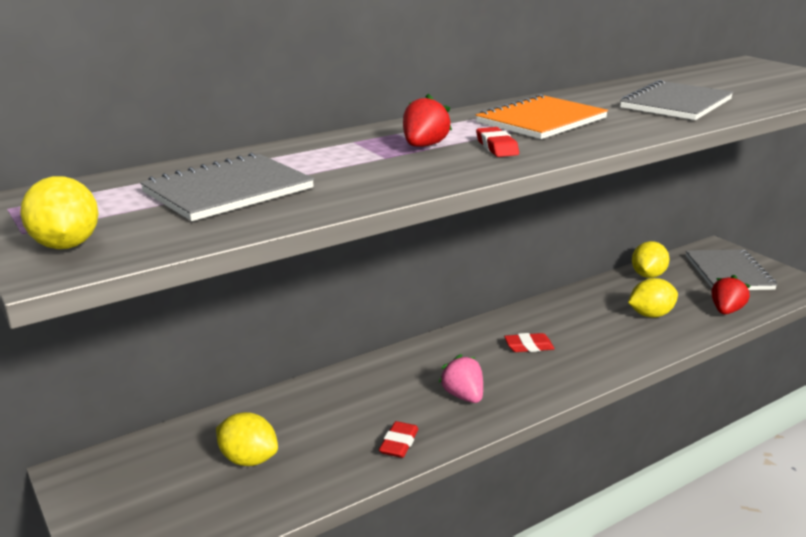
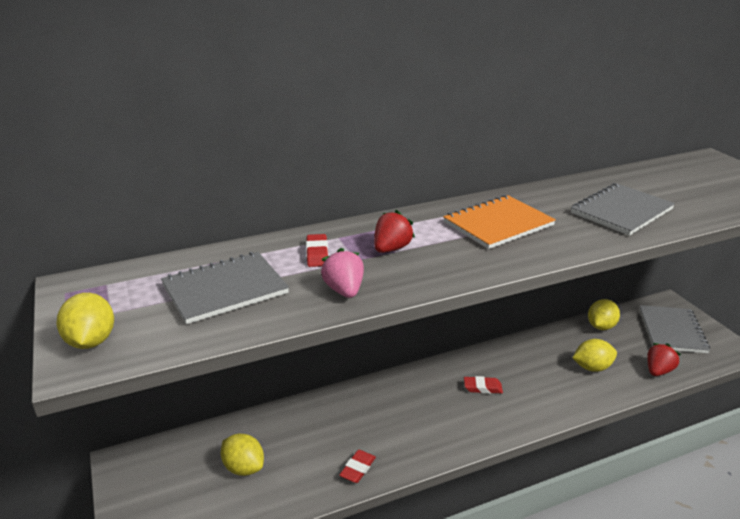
camera: 10 degrees right, 5 degrees up
pink strawberry [439,354,483,403] -> pink strawberry moved to [321,248,364,298]
red eraser [476,127,519,157] -> red eraser moved to [306,234,328,267]

